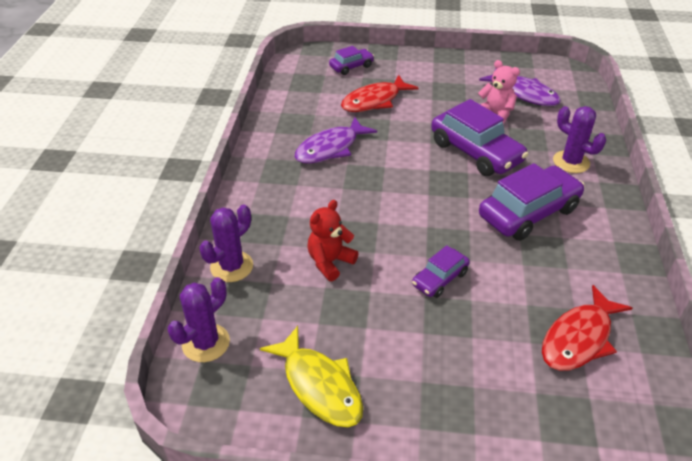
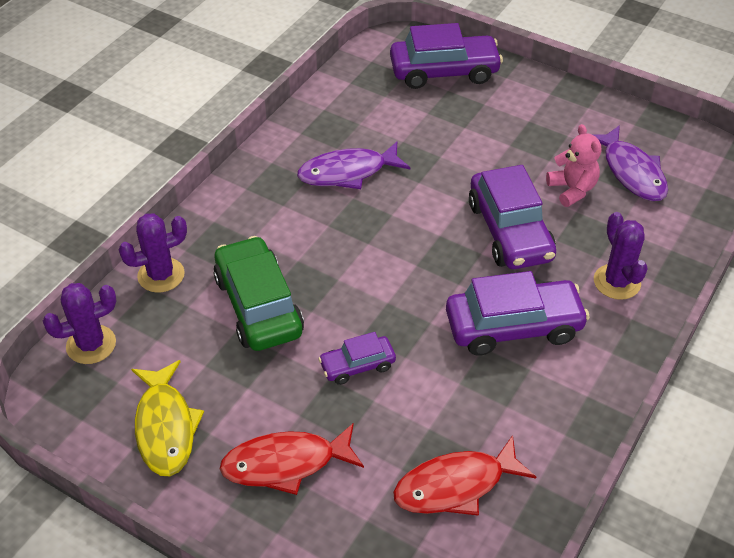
camera: 25 degrees right, 5 degrees up
red teddy bear [308,200,359,281] -> green car [213,236,304,351]
purple car [329,46,374,75] -> purple car [390,23,503,89], size x1.88
red fish [341,75,418,112] -> red fish moved to [220,423,364,495]

